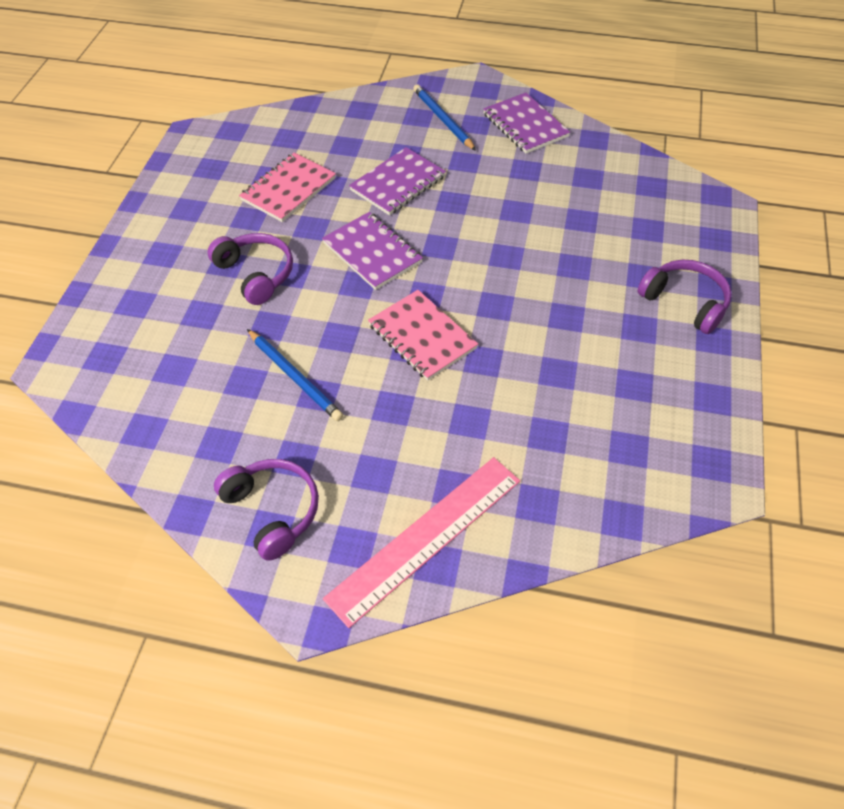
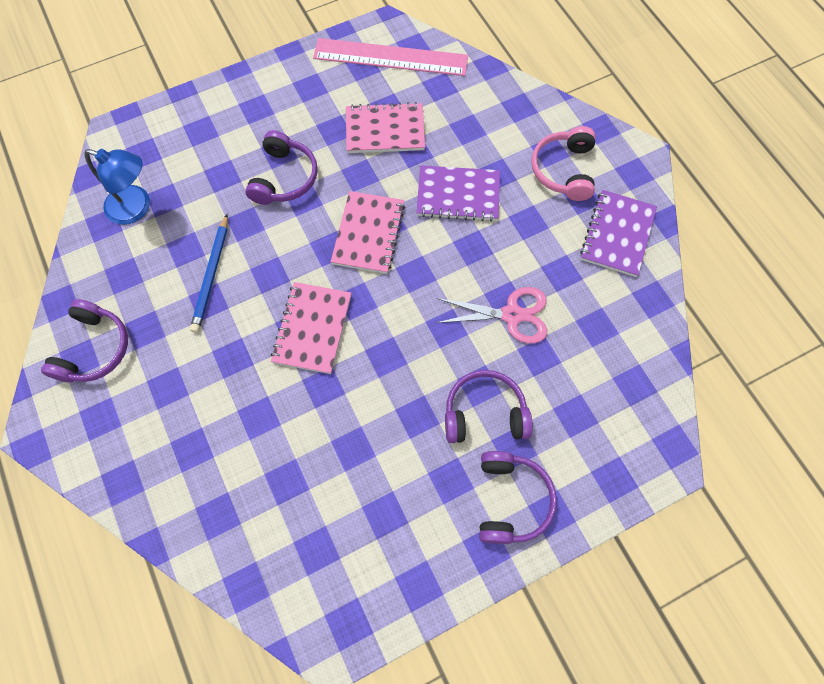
camera: 50 degrees right, 15 degrees up
purple notebook [322,212,423,290] -> pink notebook [331,191,405,274]
pink ruler [323,457,520,628] -> pink ruler moved to [313,38,468,76]
blue pencil [413,84,476,151] -> pink headphones [531,126,595,201]
none -> blue lamp [84,149,150,225]
none -> pink scissors [436,287,547,344]
none -> purple headphones [445,370,533,443]

